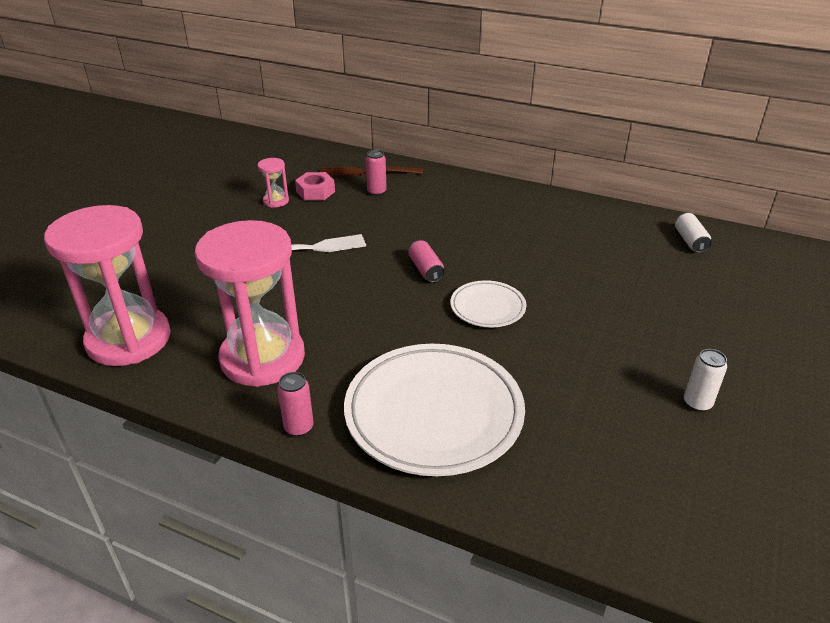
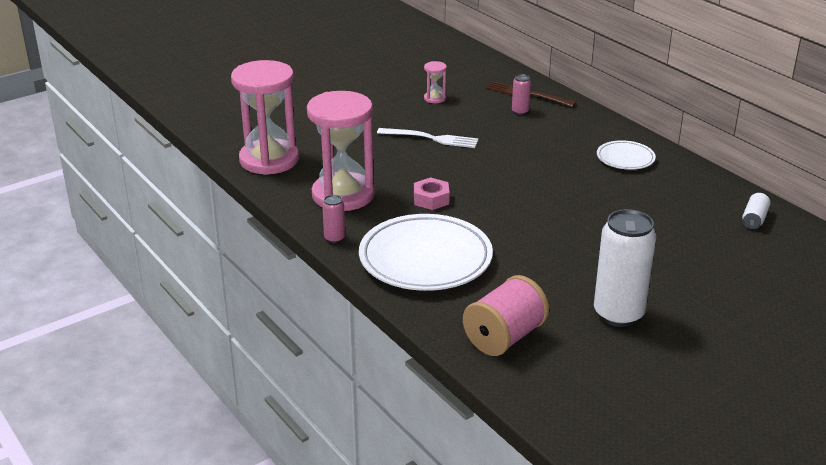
camera: 30 degrees right, 5 degrees down
pink nut [295,172,335,201] -> pink nut moved to [414,178,450,210]
pink can [408,240,445,283] -> none
white plate [451,280,526,327] -> white plate moved to [597,140,656,170]
white can [684,349,727,412] -> white can [594,209,656,327], size x2.18
none -> pink spool [463,275,549,356]

